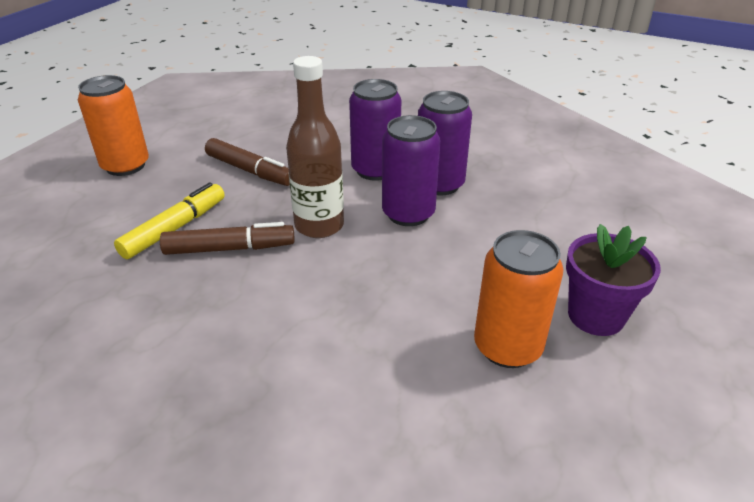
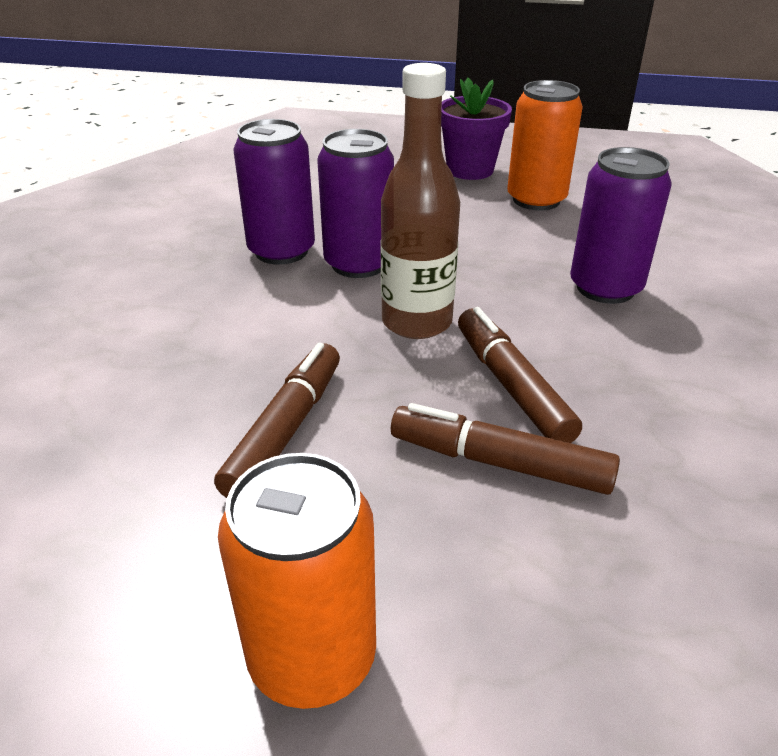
camera: 105 degrees left, 0 degrees up
yellow marker [114,182,225,259] -> brown marker [391,403,620,495]
purple can [349,79,402,181] -> purple can moved to [570,147,672,304]

